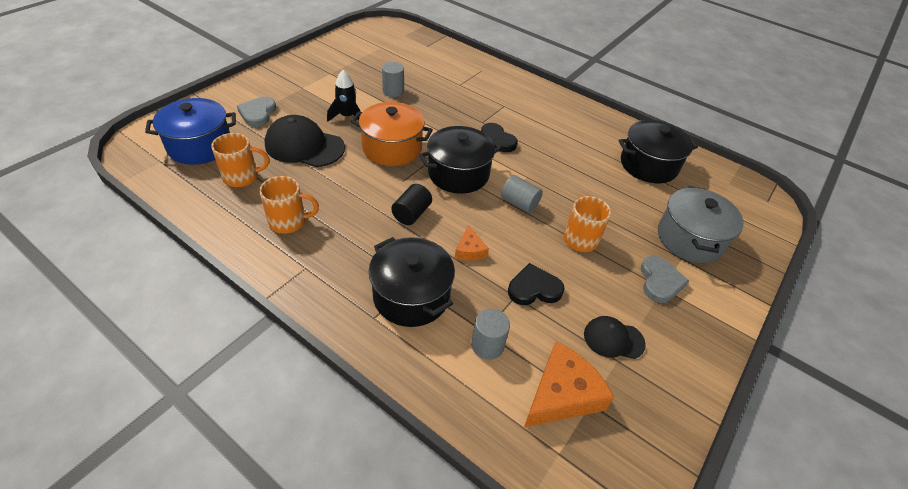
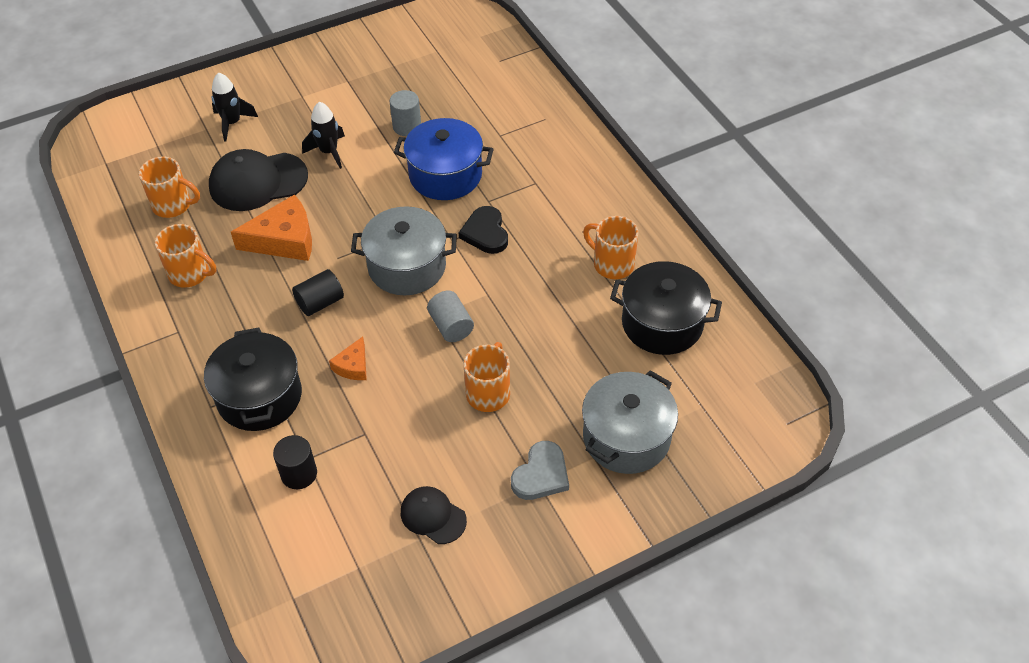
camera: 30 degrees right, 5 degrees up
blue pot [145,98,236,165] -> blue pot moved to [394,118,494,200]
grey heart [237,97,276,127] -> black rocket [211,72,258,141]
black cap [265,115,345,167] -> black cap turned 60 degrees counterclockwise [209,149,308,211]
orange pot [351,102,433,166] -> none
black pot [419,126,502,194] -> grey pot [351,206,457,295]
grey cylinder [471,309,510,360] -> black cylinder [273,435,317,489]
black heart [508,263,565,305] -> none
orange cheese [524,341,614,427] -> orange cheese moved to [231,194,312,261]
none -> orange mug [583,216,638,279]

